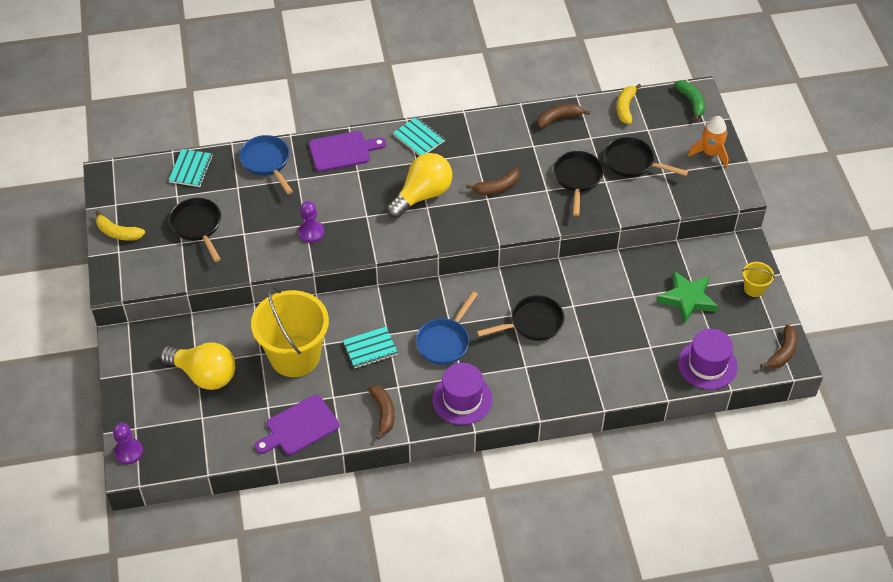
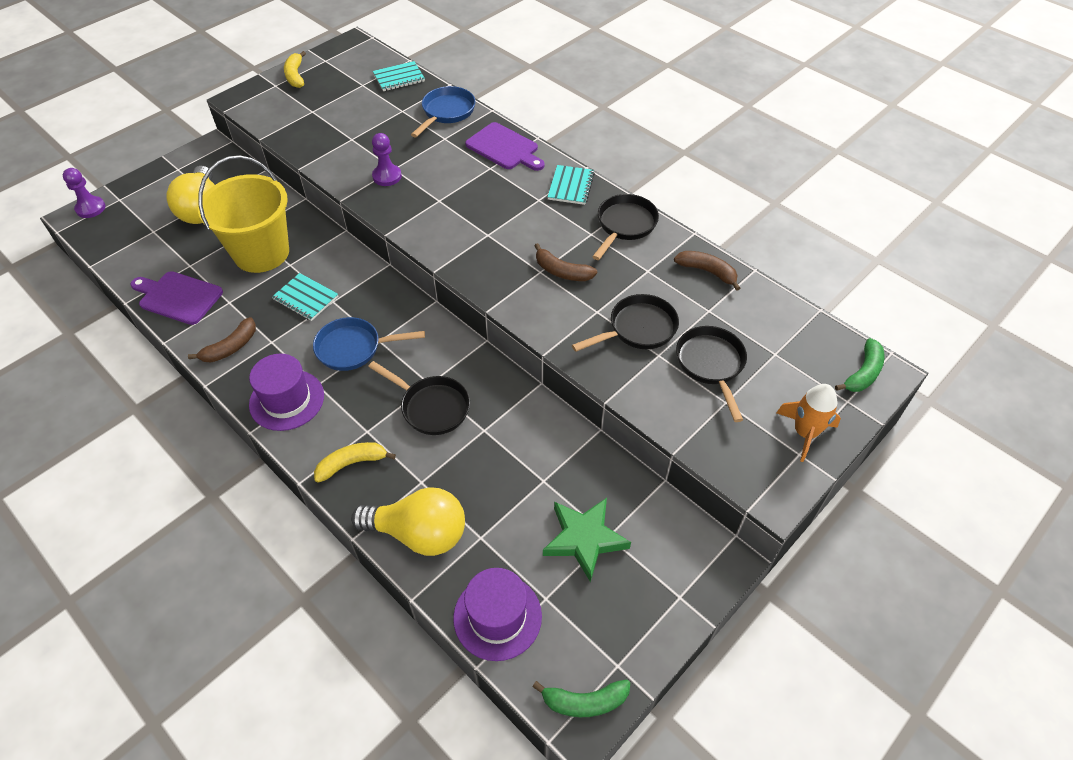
camera: 55 degrees right, 0 degrees up
black pan [169,198,221,262] -> black pan moved to [592,194,659,260]
yellow light bulb [387,153,453,218] -> yellow light bulb moved to [351,487,465,556]
yellow banana [617,84,641,124] -> yellow banana moved to [314,442,396,483]
yellow bucket [742,262,774,297] -> none
brown banana [760,325,798,368] -> green banana [533,680,630,717]

